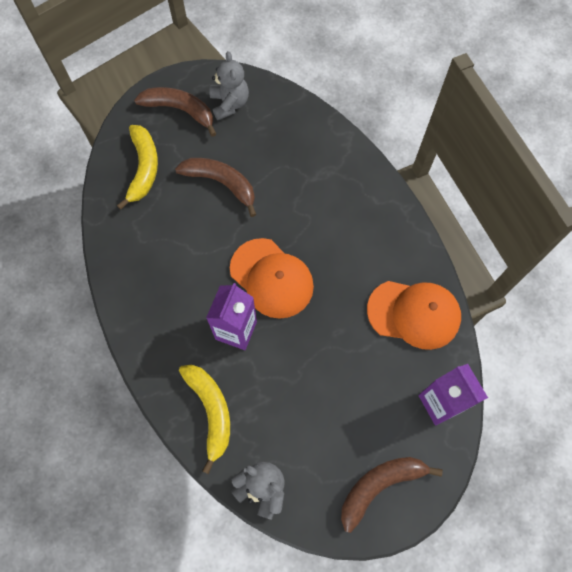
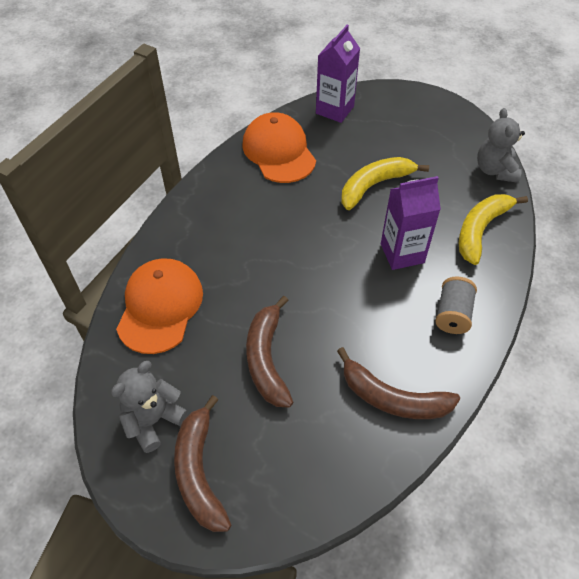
camera: 125 degrees left, 15 degrees down
yellow banana [117,125,158,210] -> yellow banana moved to [341,157,429,210]
orange cap [230,238,314,319] -> orange cap moved to [116,258,203,354]
brown banana [341,457,443,533] -> brown banana moved to [337,347,460,419]
none -> grey spool [435,276,477,334]

